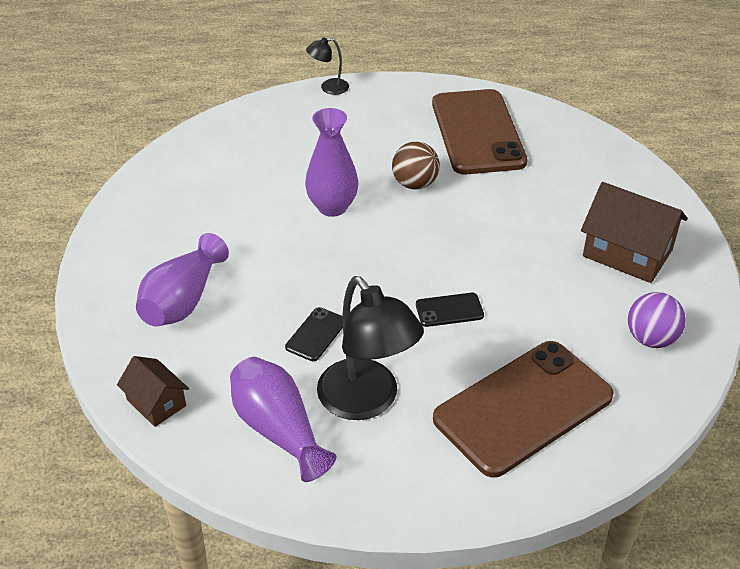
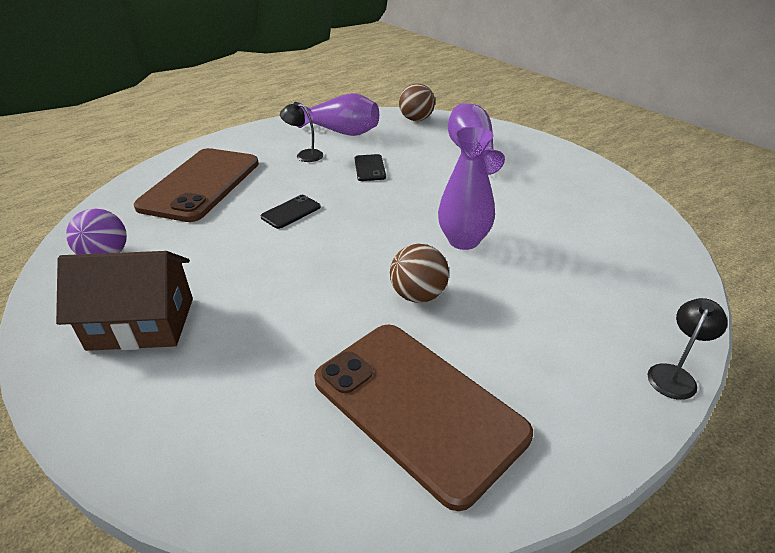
camera: 145 degrees right, 5 degrees down
brown house [117,356,189,427] -> brown ball [399,83,435,121]
black lamp [317,276,424,420] -> black lamp [280,102,323,162], size x0.48

